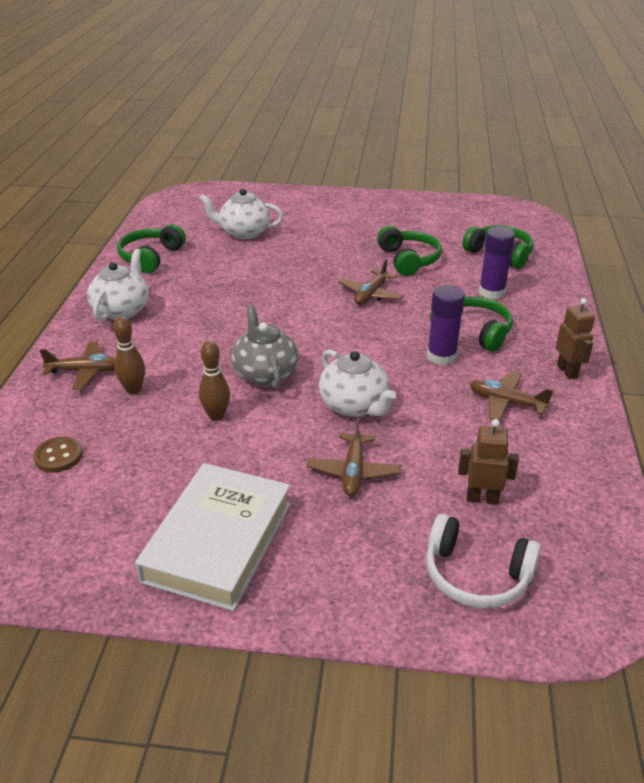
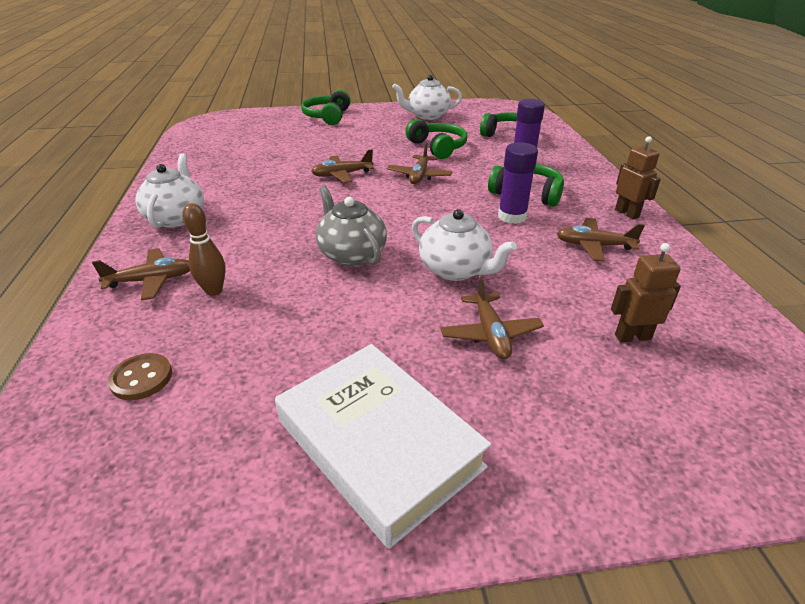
camera: 15 degrees left, 0 degrees up
green headphones [117,224,186,273] -> green headphones moved to [301,90,351,125]
white book [135,463,291,611] -> white book turned 45 degrees counterclockwise [275,344,491,549]
white teapot [199,188,283,239] -> white teapot moved to [392,75,462,120]
brown bowling pin [199,341,230,421] -> none
white headphones [426,514,541,608] -> none
none -> brown plane [311,149,374,183]

